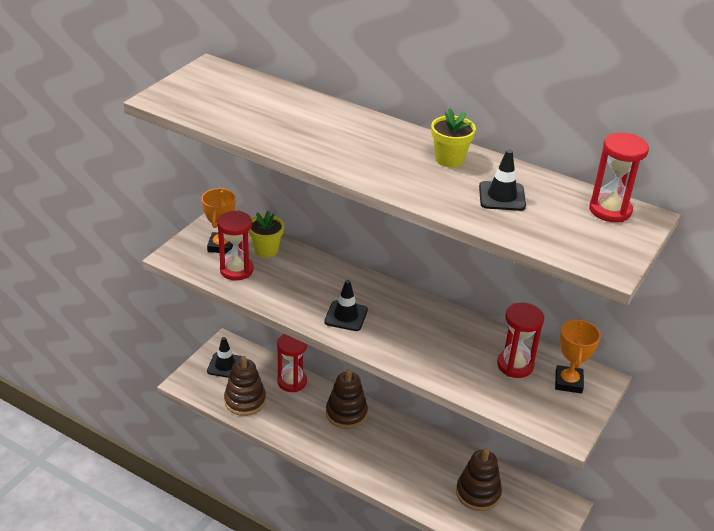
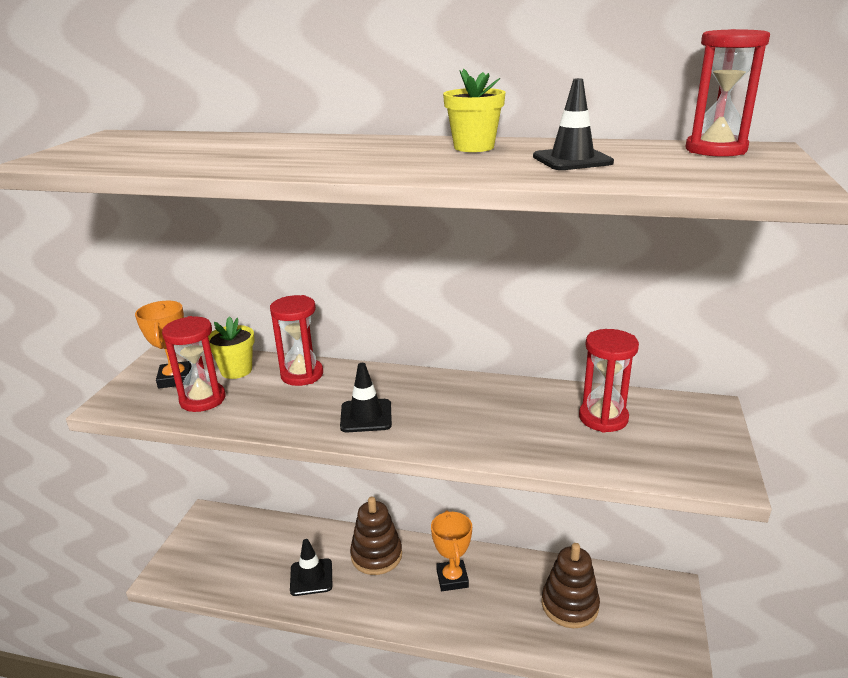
camera: 15 degrees left, 10 degrees down
black traffic cone [207,337,242,378] -> black traffic cone moved to [290,539,332,596]
brown stacking toy [224,356,266,416] -> none
red hourglass [277,334,307,392] -> red hourglass moved to [270,295,323,386]
orange trophy [555,319,601,393] -> orange trophy moved to [431,510,472,591]

